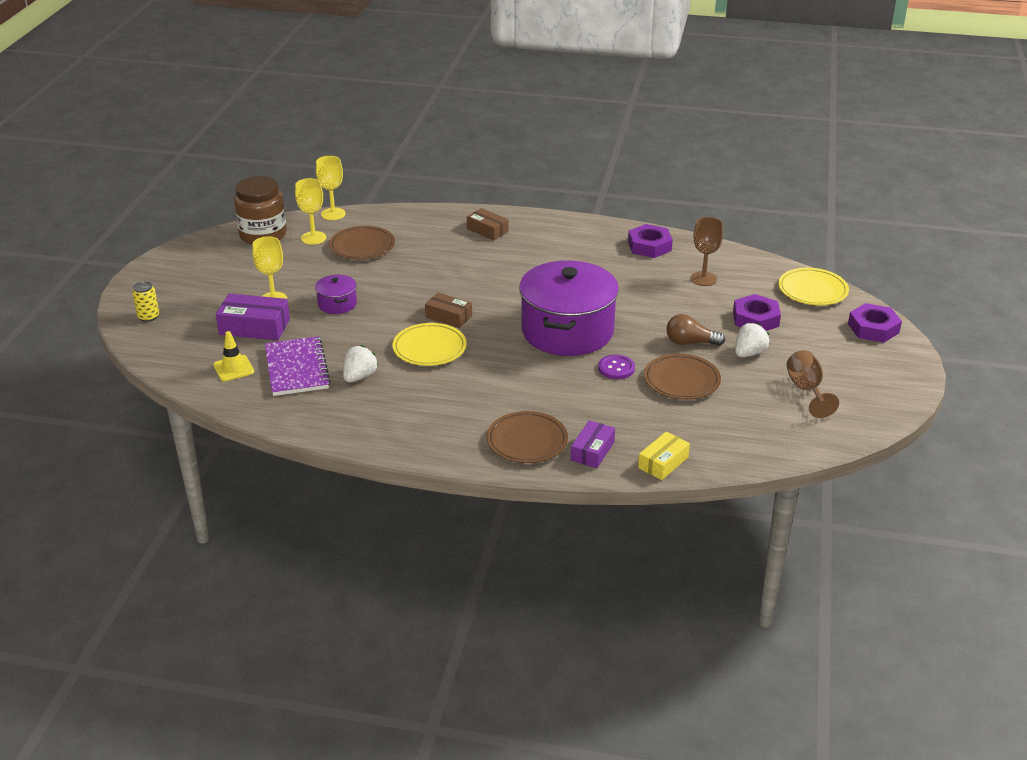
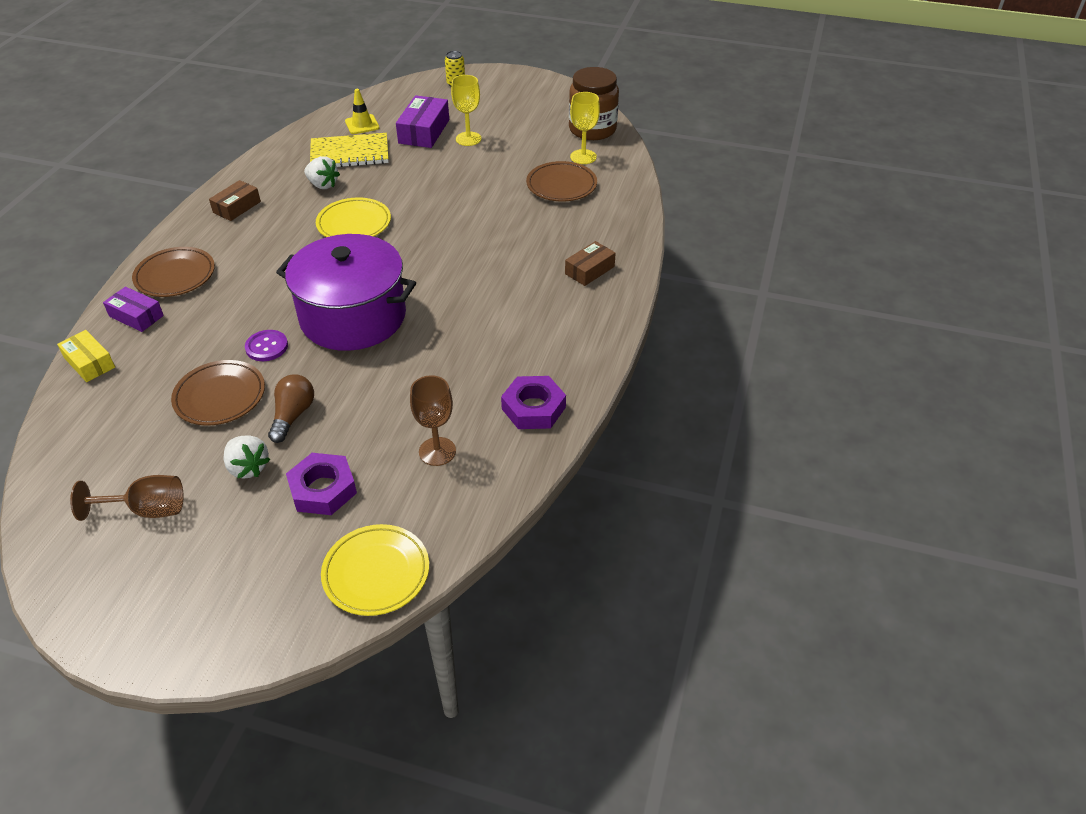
camera: 95 degrees right, 10 degrees up
purple notebook [265,336,331,396] -> yellow notebook [310,133,389,167]
purple pot [315,275,357,314] -> none
yellow goblet [316,156,346,220] -> none
brown box [425,292,472,328] -> brown box moved to [209,180,261,221]
purple nut [848,303,902,343] -> none

